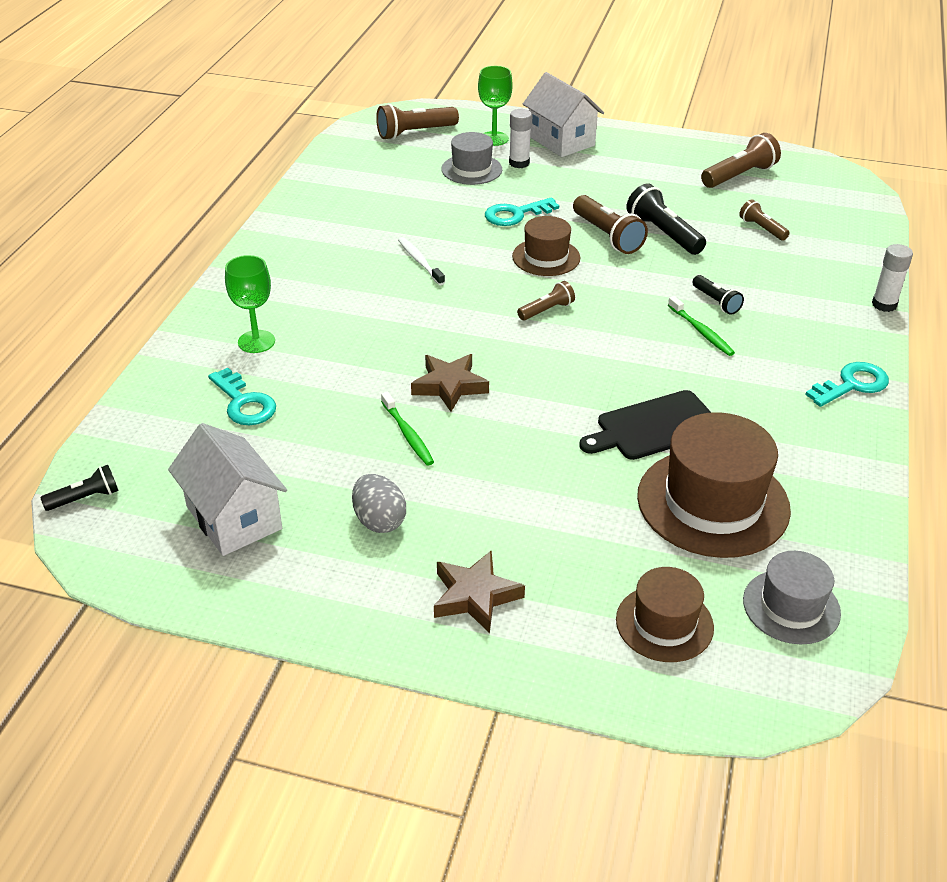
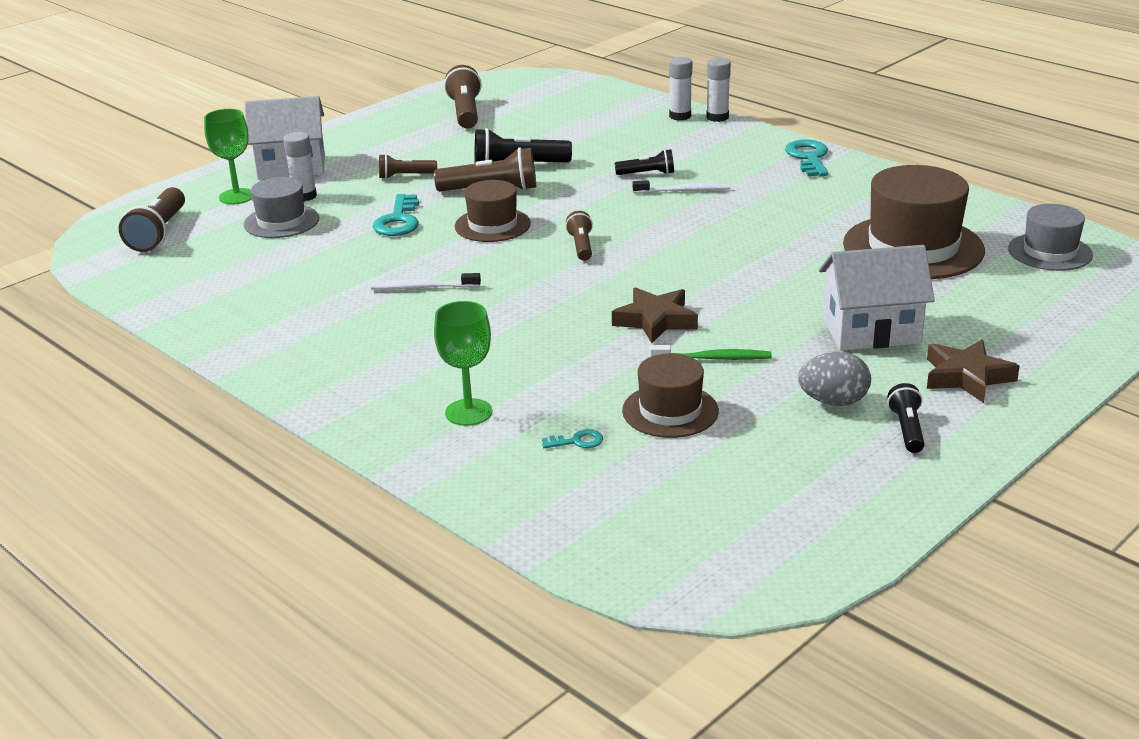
camera: 60 degrees left, 10 degrees down
black flashlight [40,465,119,511] -> black flashlight moved to [887,383,925,453]
white house [168,423,287,556] -> white house moved to [819,245,935,351]
turquoise key [208,368,276,425] -> turquoise key [542,429,603,448], size x0.52
black cutting board [579,390,712,460] -> none
brown hat [616,567,714,662] -> brown hat moved to [622,353,719,438]
green toothbrush [668,296,735,356] -> white toothbrush [633,180,730,194]
brown flashlight [739,199,790,241] -> brown flashlight moved to [379,154,437,179]
none -> white glue stick [669,57,692,120]

